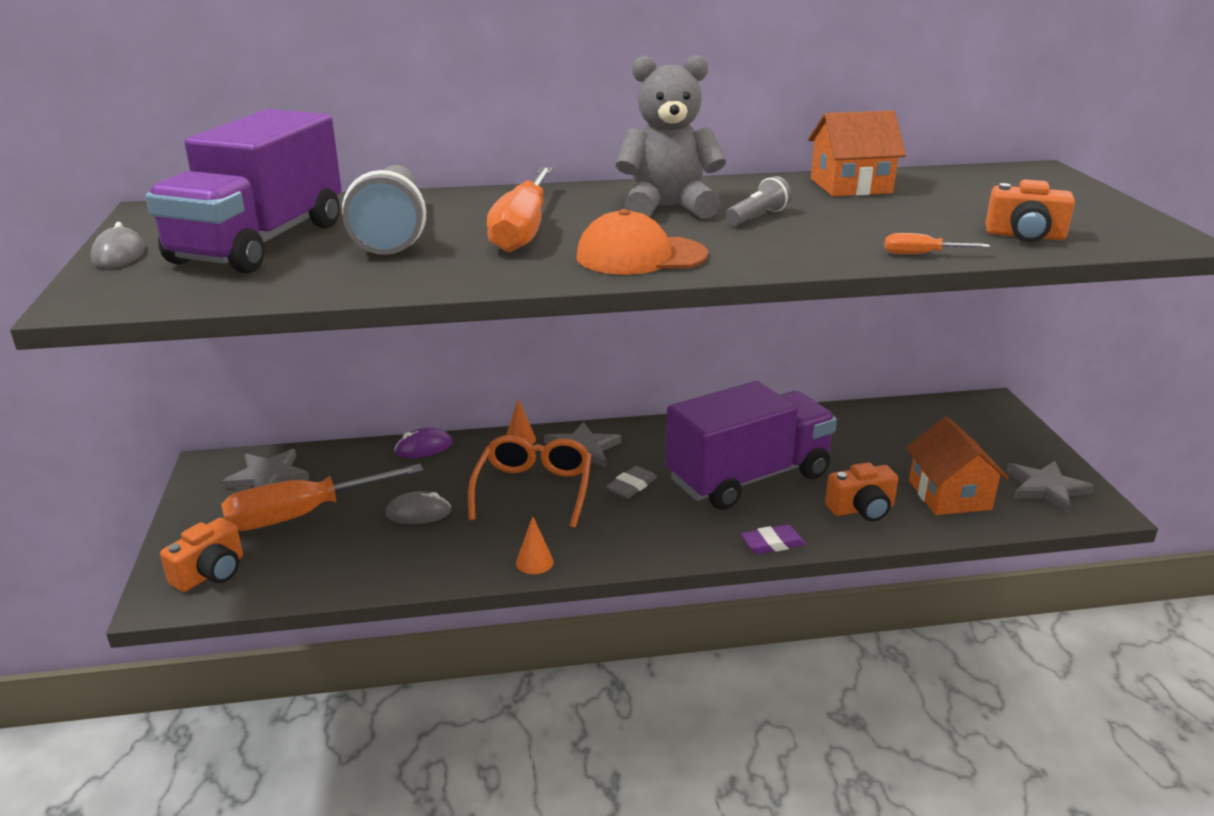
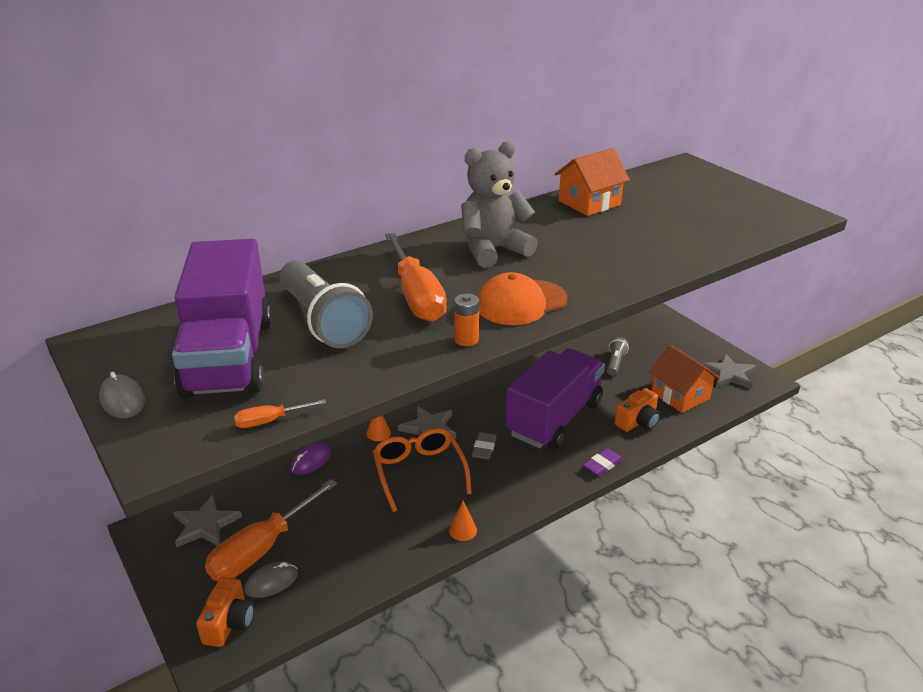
camera: 25 degrees left, 5 degrees up
grey mouse [386,491,451,524] -> grey mouse moved to [244,562,298,598]
grey flashlight [726,176,792,226] -> grey flashlight moved to [607,337,629,376]
orange screwdriver [884,233,990,254] -> orange screwdriver moved to [234,399,326,428]
orange camera [985,179,1075,242] -> none
none -> orange battery [454,294,479,346]

